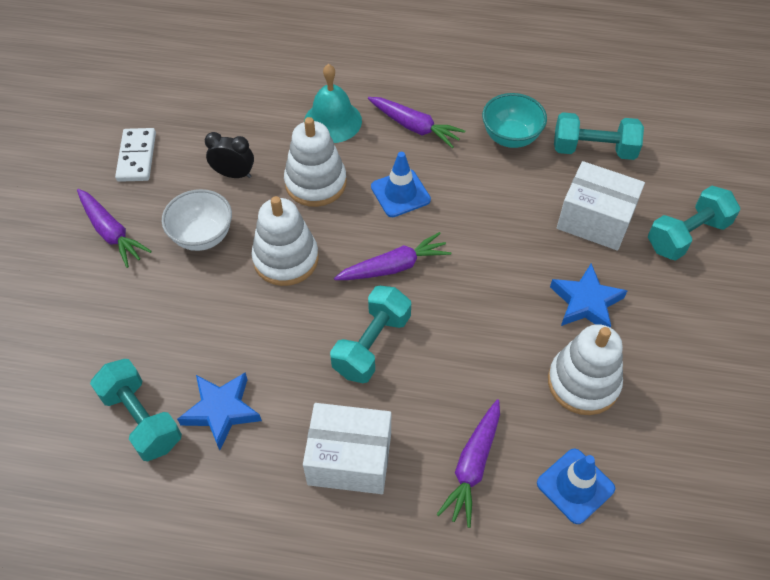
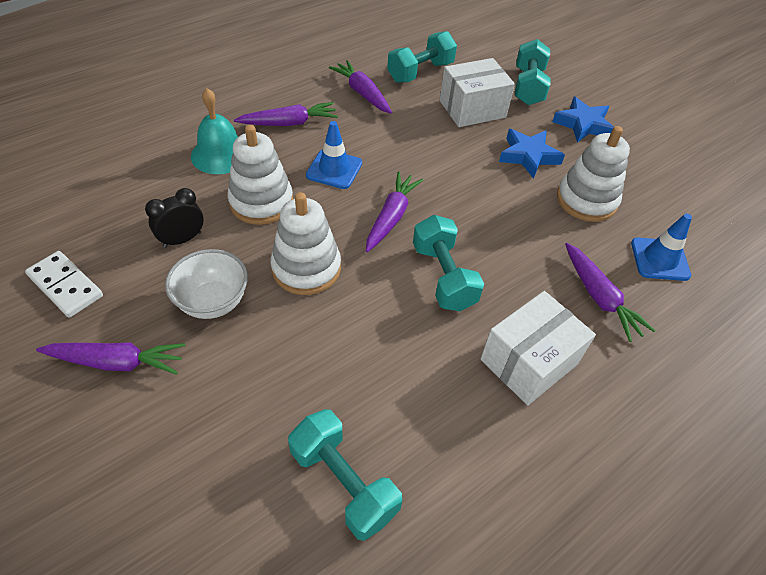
camera: 50 degrees left, 5 degrees down
turquoise dumbbell [90,359,182,461] -> turquoise dumbbell turned 45 degrees clockwise [288,409,402,541]
blue star [177,372,262,450] -> blue star moved to [552,97,614,143]
turquoise bowl [482,93,547,148] -> purple carrot [329,60,392,114]

